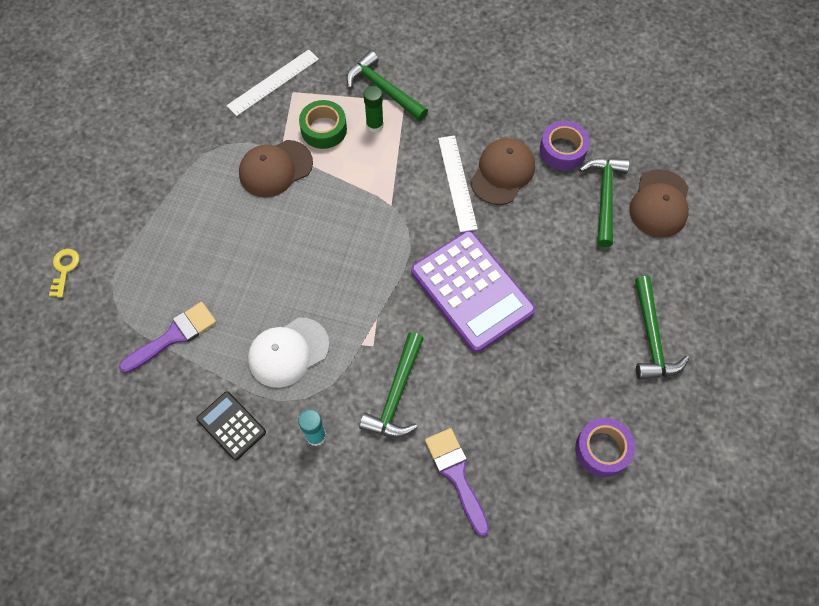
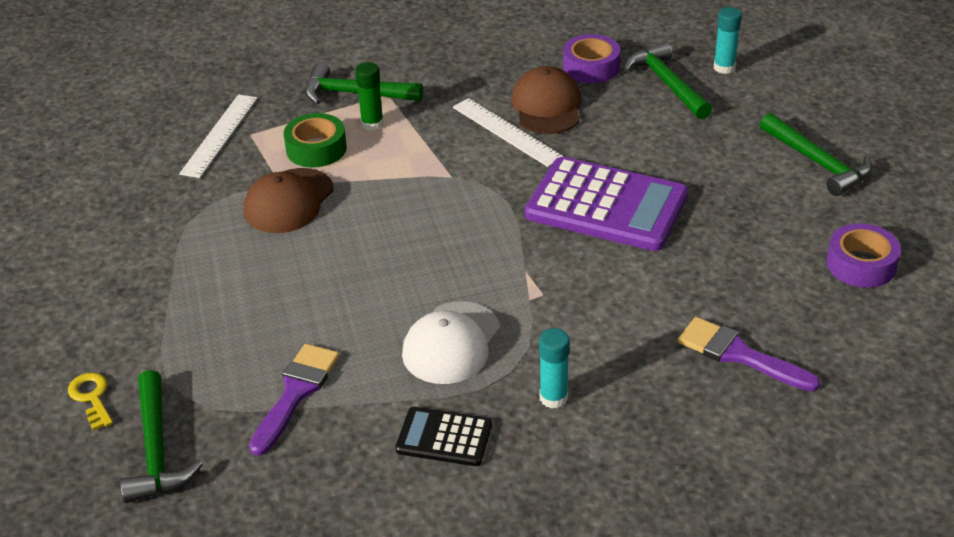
camera: 30 degrees left, 25 degrees down
green hammer [359,332,424,438] -> green hammer moved to [120,370,203,503]
brown cap [629,169,689,237] -> turquoise glue stick [714,7,742,74]

